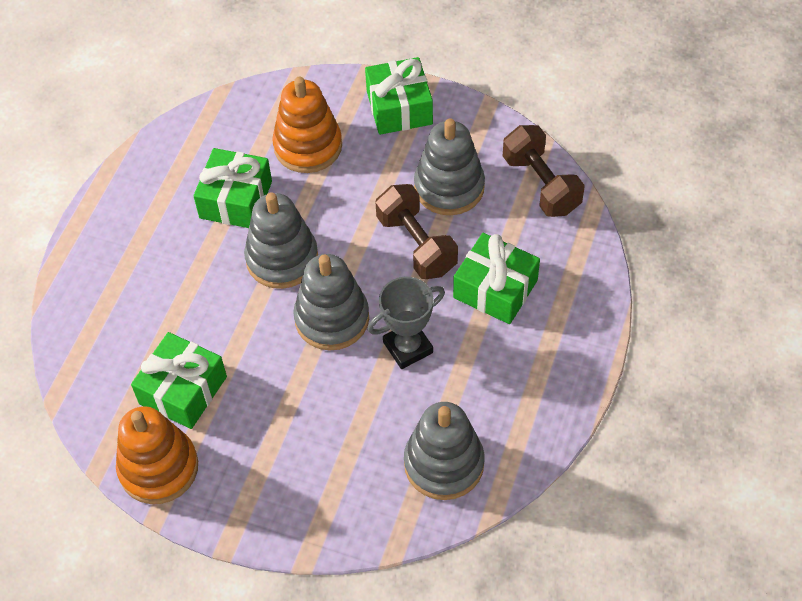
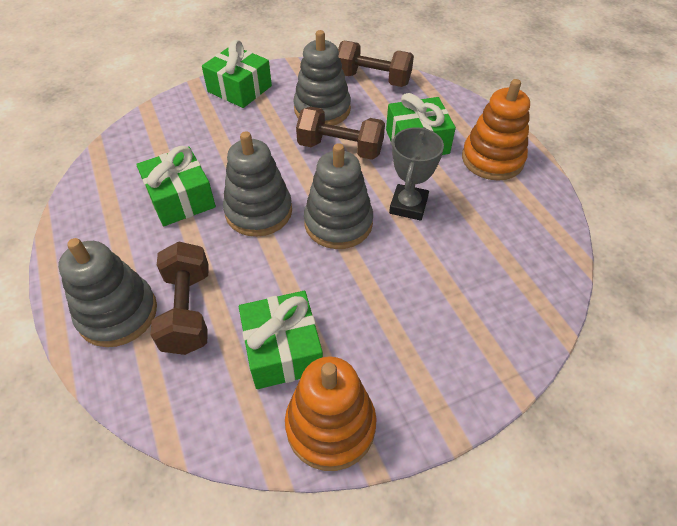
camera: 45 degrees left, 5 degrees down
orange stacking toy [272,77,342,173] -> orange stacking toy moved to [462,79,530,181]
grey stacking toy [404,402,485,500] -> grey stacking toy moved to [58,238,157,347]
none -> brown dumbbell [150,241,208,355]

